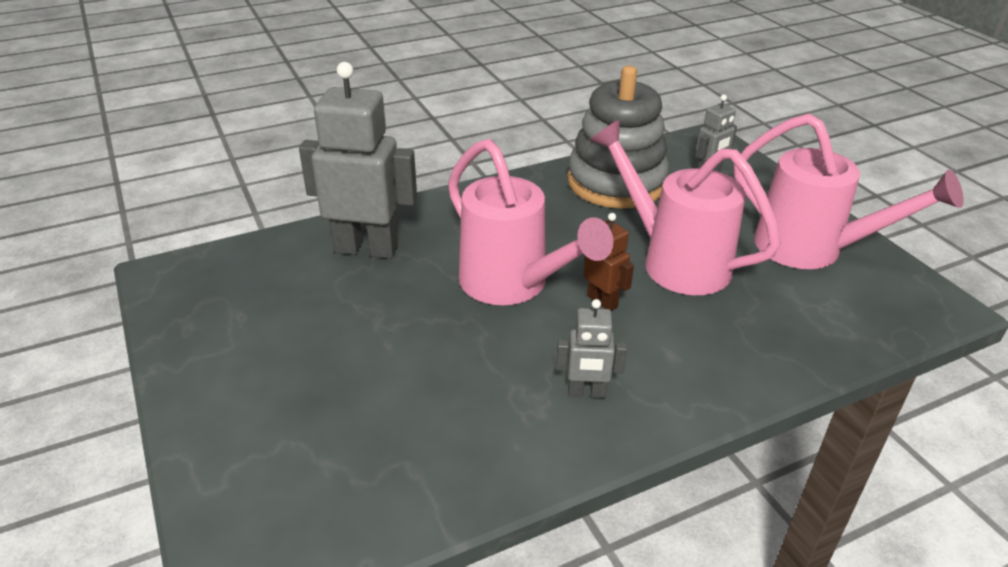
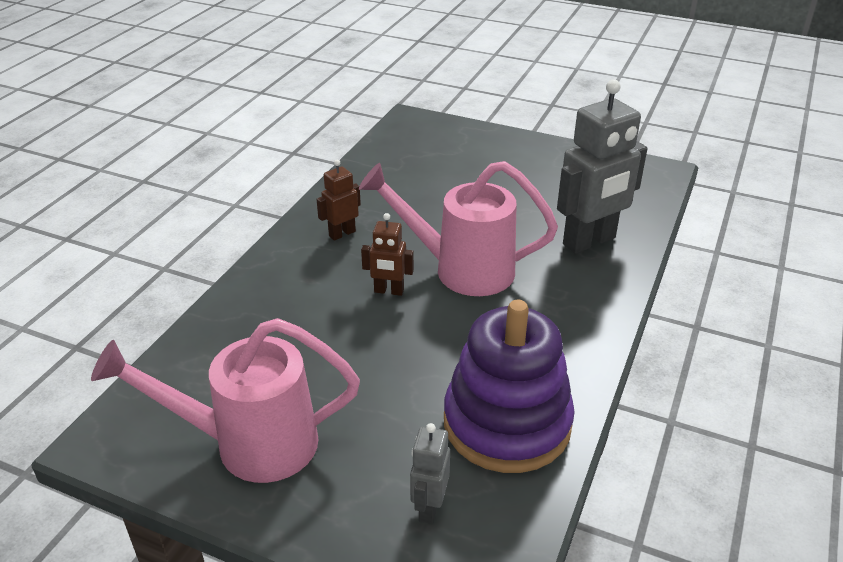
camera: 140 degrees right, 0 degrees up
grey robot [556,299,627,398] -> brown robot [316,160,361,241]
grey stacking toy [567,66,669,209] -> purple stacking toy [444,300,575,473]
pink watering can [590,119,781,295] -> none

